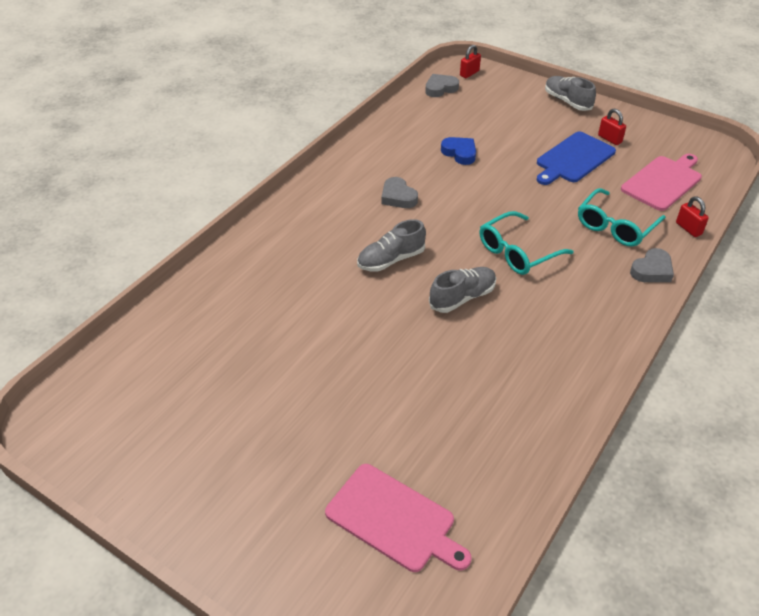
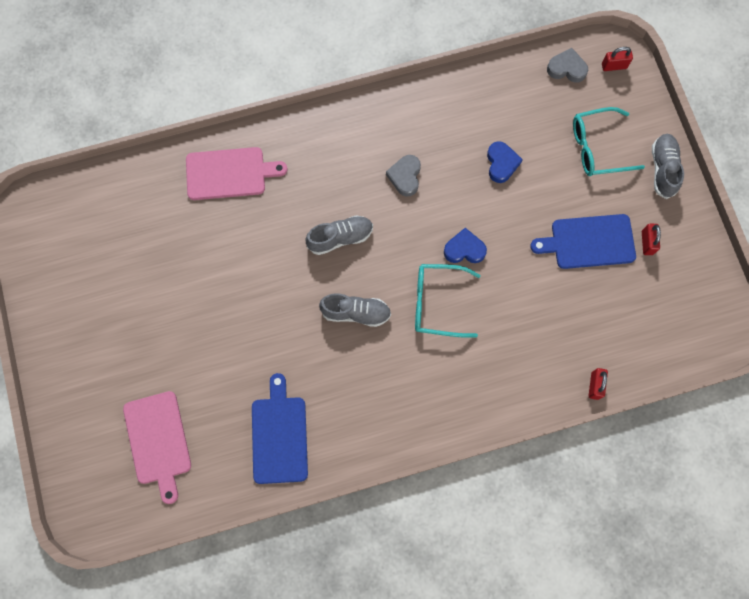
camera: 40 degrees right, 30 degrees up
grey shoe [357,219,426,272] -> grey shoe turned 150 degrees clockwise [305,215,373,255]
turquoise glasses [578,188,666,247] -> turquoise glasses moved to [573,107,645,176]
pink cutting board [621,154,702,211] -> pink cutting board moved to [186,147,288,200]
grey heart [630,248,674,282] -> none
none -> blue cutting board [252,373,308,484]
none -> blue heart [444,228,487,263]

